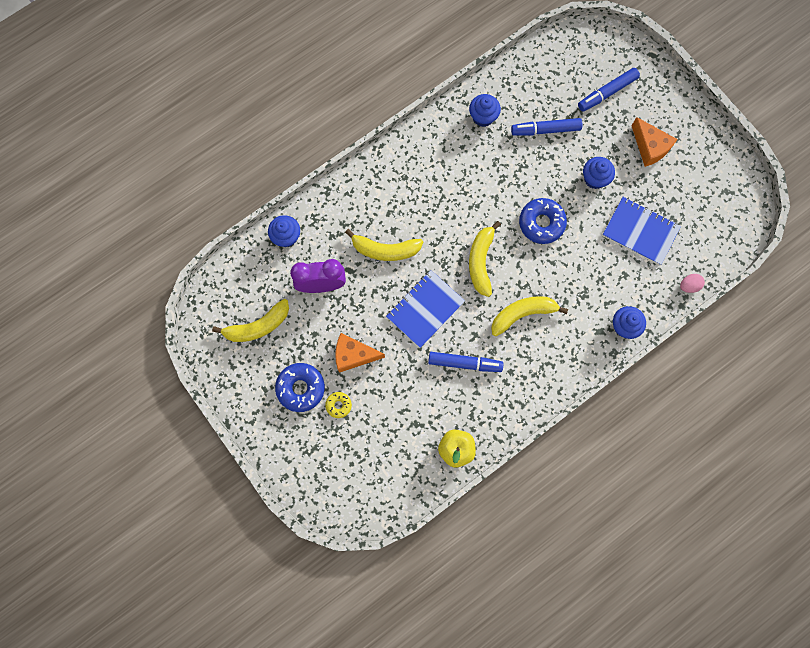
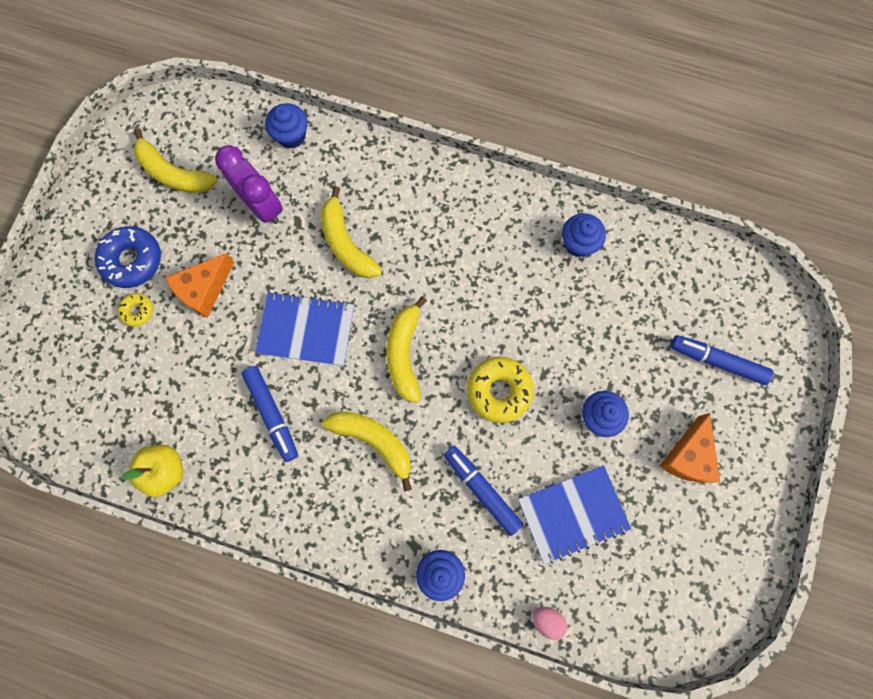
camera: 55 degrees right, 0 degrees up
orange cheese [335,333,385,373] -> orange cheese turned 105 degrees counterclockwise [165,253,234,318]
yellow banana [469,221,501,297] -> yellow banana turned 60 degrees counterclockwise [386,296,427,403]
blue marker [511,118,582,136] -> blue marker moved to [444,446,523,536]
blue donut [519,198,567,244] -> yellow donut [467,357,534,423]
blue notebook [602,197,681,265] -> blue notebook turned 75 degrees clockwise [518,465,631,564]

